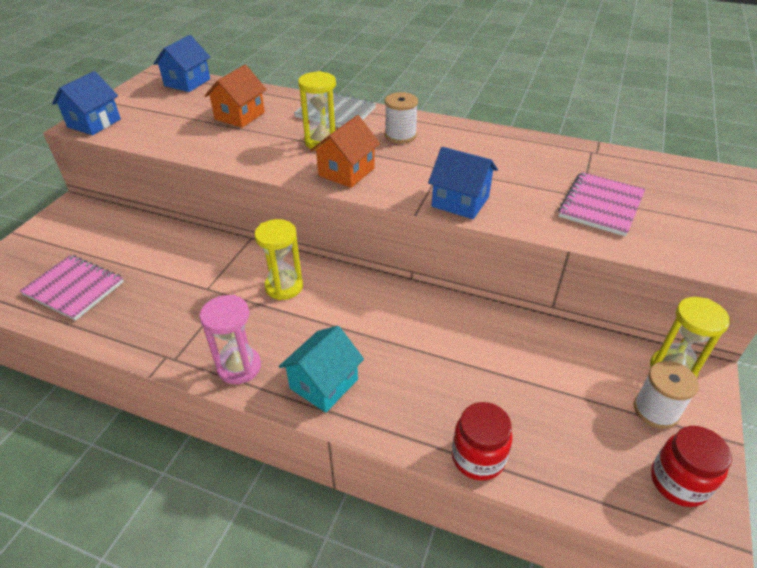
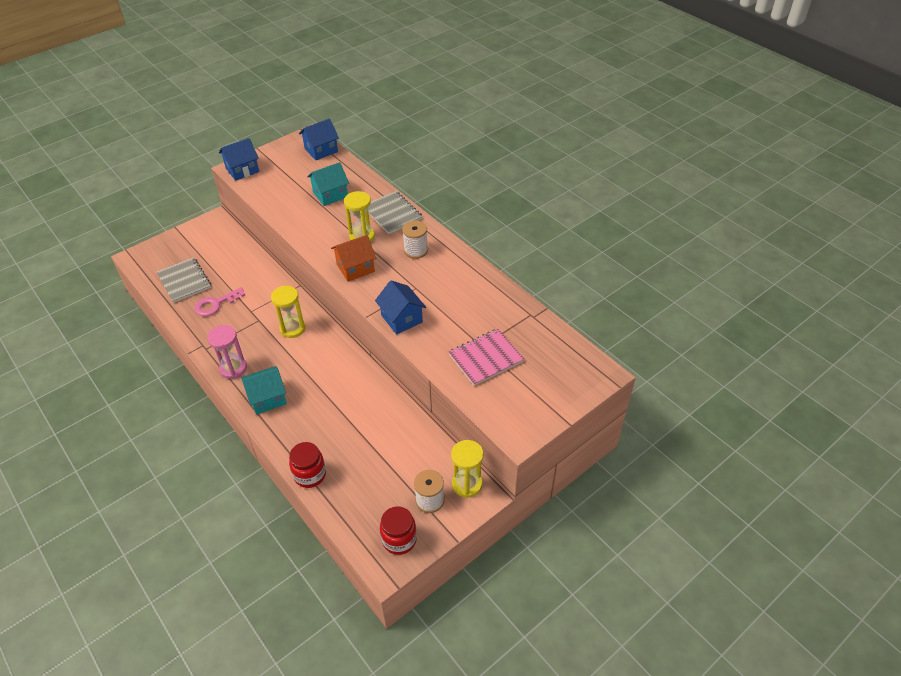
camera: 30 degrees right, 5 degrees up
pink notebook [20,255,124,321] -> grey notebook [156,257,211,303]
orange house [205,65,266,128] -> turquoise house [307,162,349,206]
none -> pink key [194,287,245,316]

